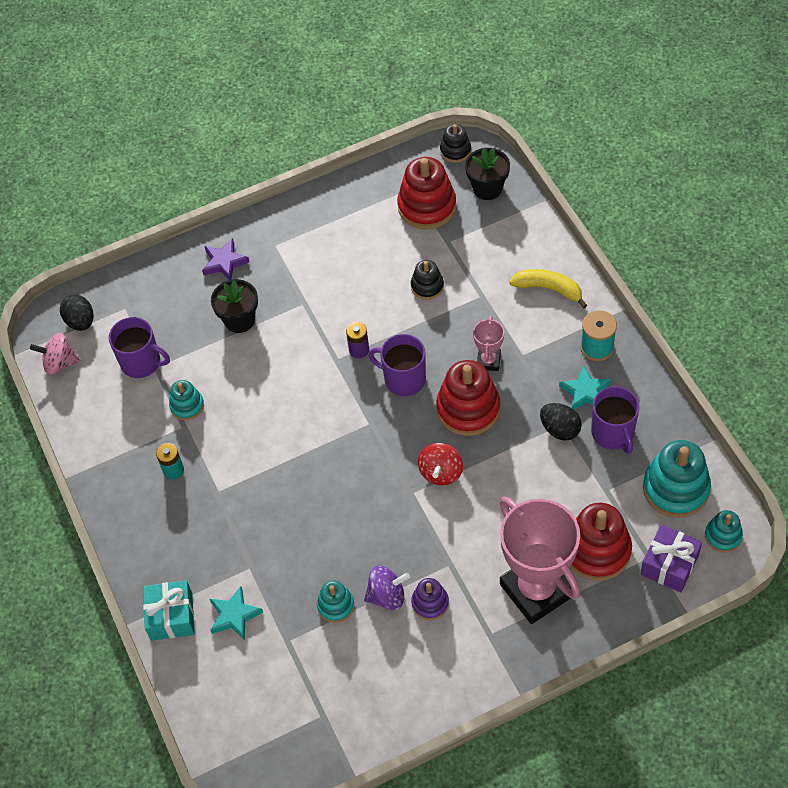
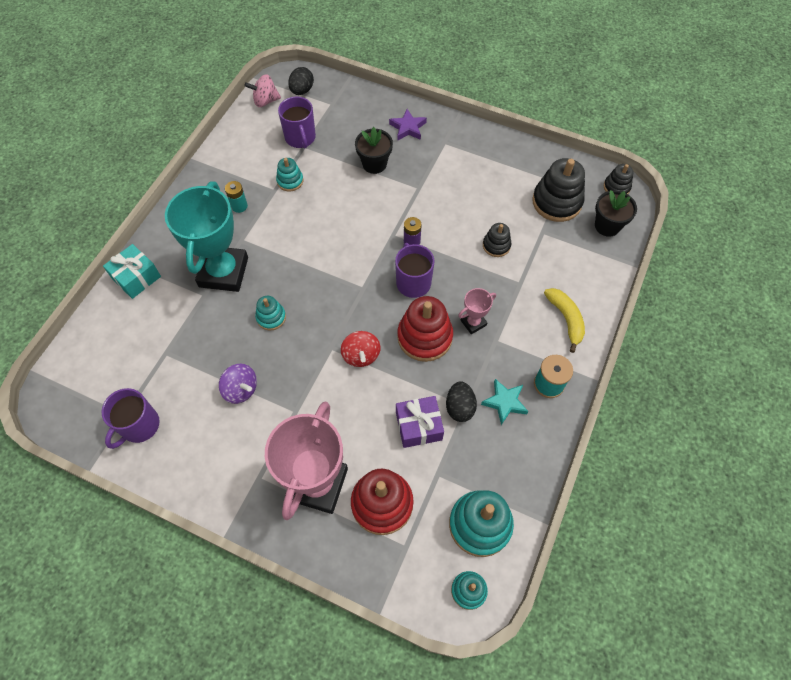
camera: 45 degrees right, 5 degrees up
pink spinning top [30,333,81,375] -> pink spinning top turned 60 degrees counterclockwise [244,75,281,107]
turquoise star [210,586,263,640] -> none
turquoise stacking toy [317,581,354,623] -> turquoise stacking toy moved to [255,296,286,331]
red stacking toy [397,157,456,230] -> black stacking toy [532,158,585,222]
purple stacking toy [411,578,449,620] -> none
red spinning top [418,443,463,485] -> red spinning top turned 75 degrees counterclockwise [341,331,380,367]
purple mug [591,386,640,454] -> purple mug moved to [101,388,160,449]
purple gift [640,524,702,592] -> purple gift moved to [396,396,444,448]
none -> turquoise trophy [165,182,248,292]

